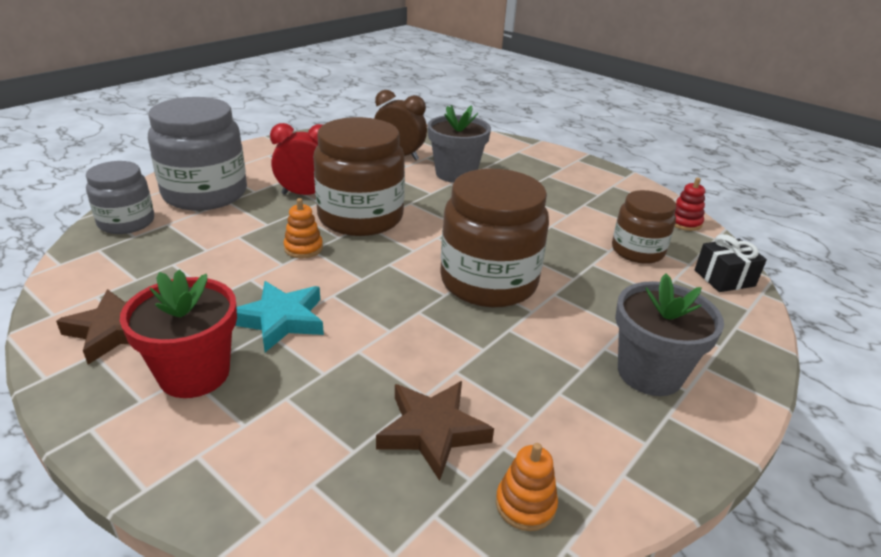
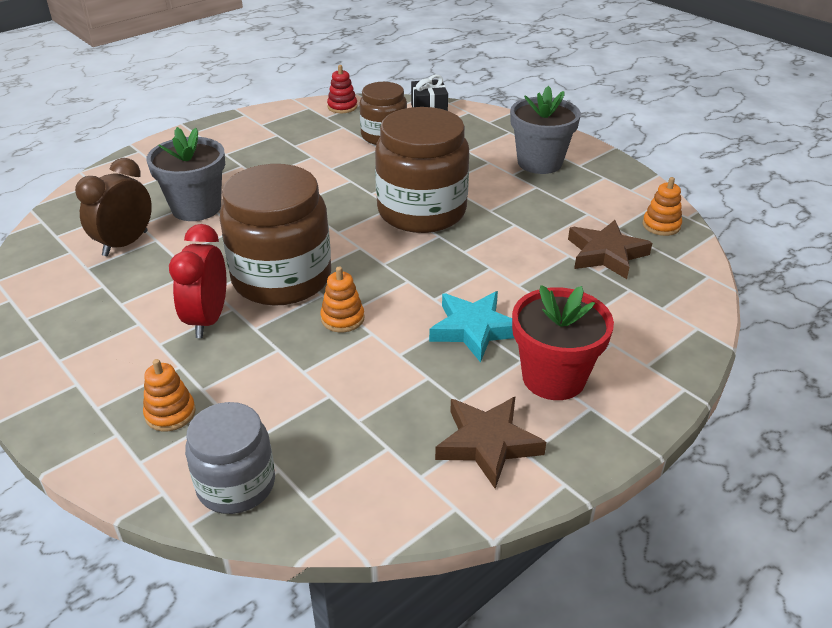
camera: 80 degrees left, 5 degrees up
grey jar [148,97,247,211] -> orange stacking toy [143,359,196,432]

